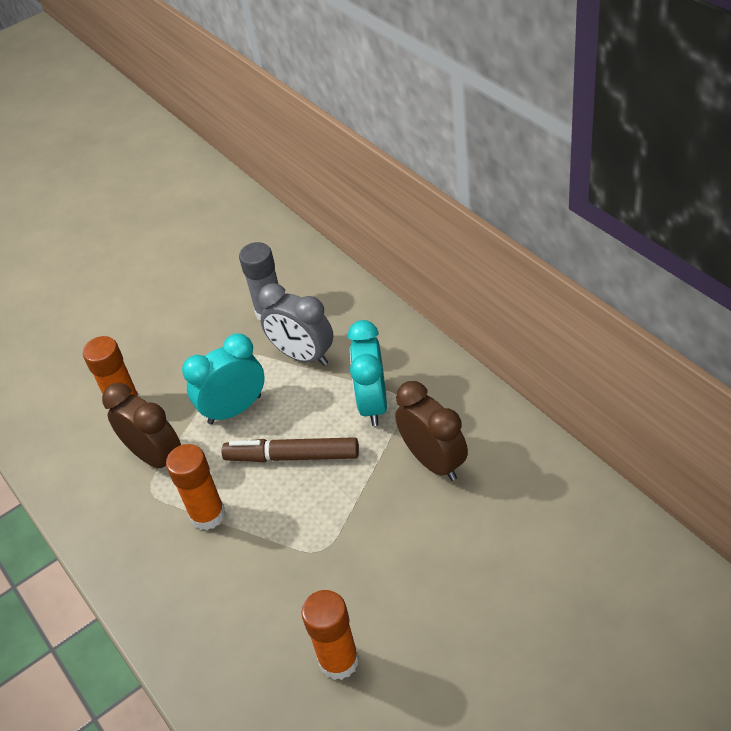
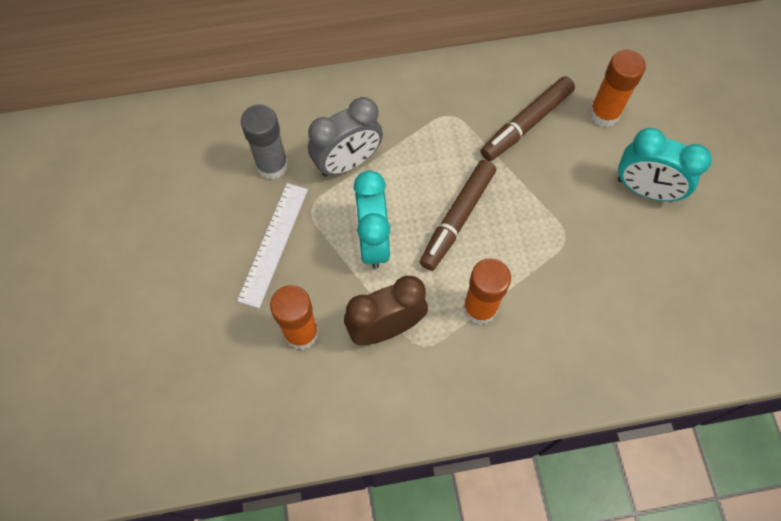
camera: 70 degrees left, 20 degrees up
orange glue stick [301,590,359,680] -> orange glue stick moved to [589,49,646,127]
turquoise clock [348,320,387,426] -> turquoise clock moved to [618,128,712,201]
brown clock [395,381,468,481] -> brown marker [480,76,575,161]
none -> white ruler [237,183,308,308]

